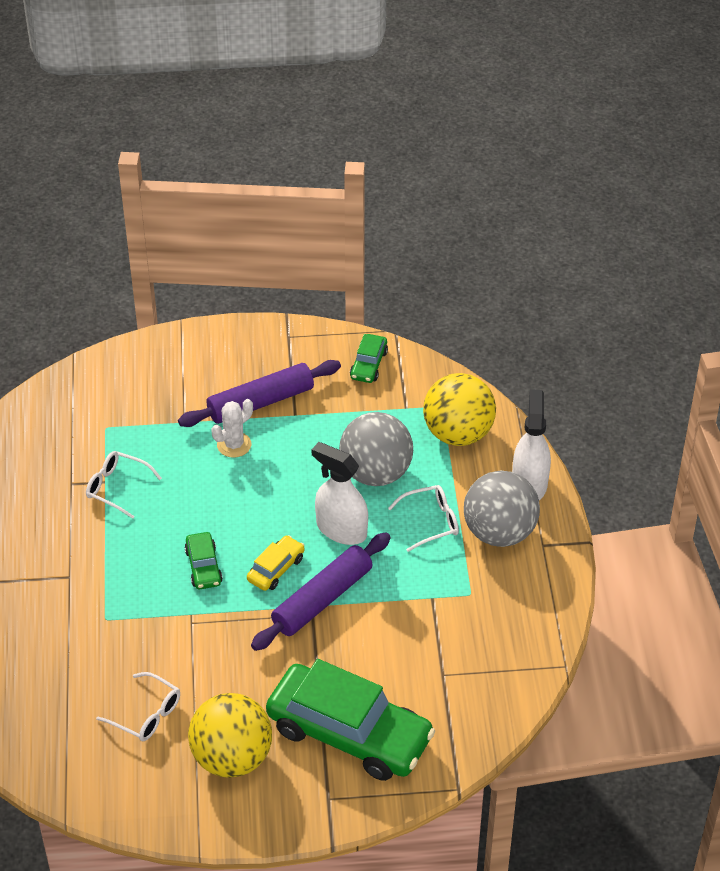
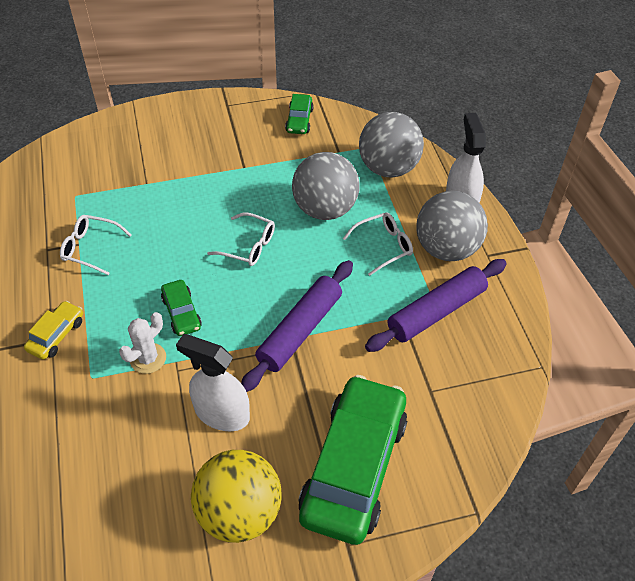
camera: 10 degrees left, 5 degrees up
white glasses [96,672,180,741] -> white glasses moved to [207,212,275,266]
purple rolling pin [178,360,341,427] -> purple rolling pin moved to [365,259,507,352]
white cactus [211,399,253,458] -> white cactus moved to [119,312,166,374]
yellow car [247,535,305,591] -> yellow car moved to [24,301,83,360]
green car [266,659,435,781] -> green car turned 90 degrees counterclockwise [298,375,407,545]
white spray bottle [312,442,368,545] -> white spray bottle moved to [176,334,250,431]
yellow ball [423,373,496,446] -> grey ball [359,112,424,178]

